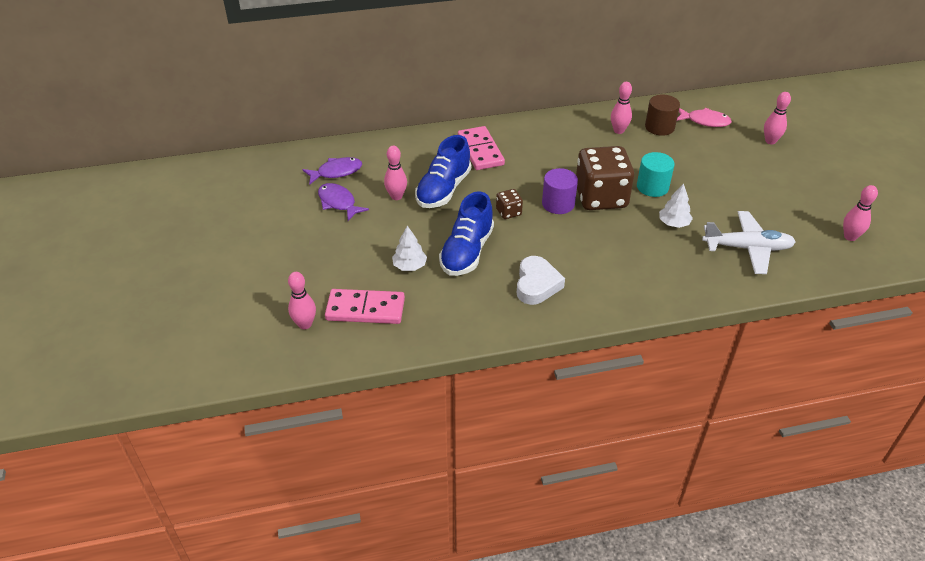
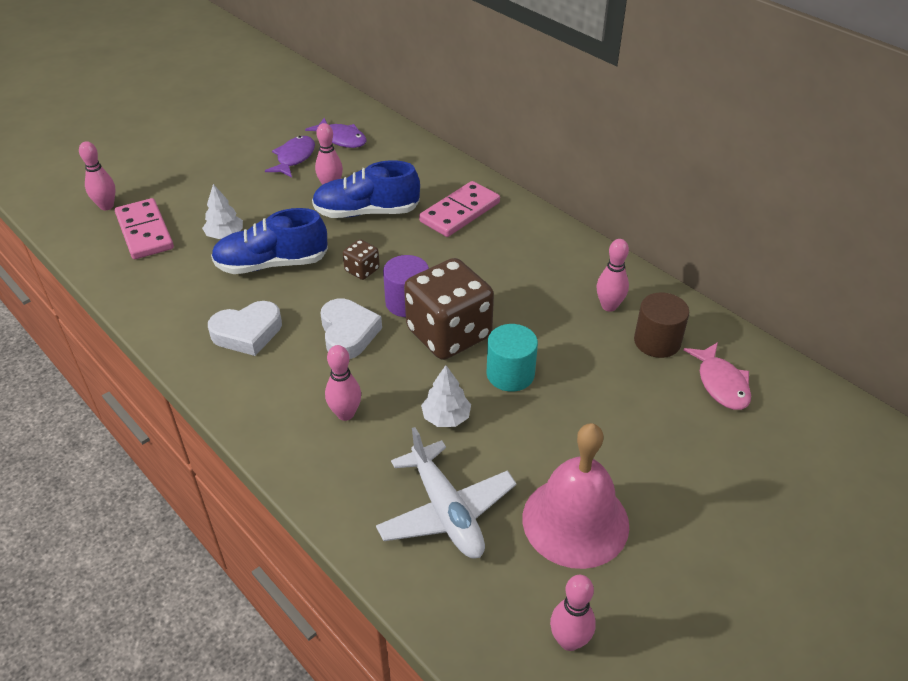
camera: 60 degrees right, 0 degrees up
pink bowling pin [764,92,791,144] -> pink bowling pin moved to [325,345,361,421]
none -> white heart [320,298,382,359]
none -> pink bell [522,423,629,569]

